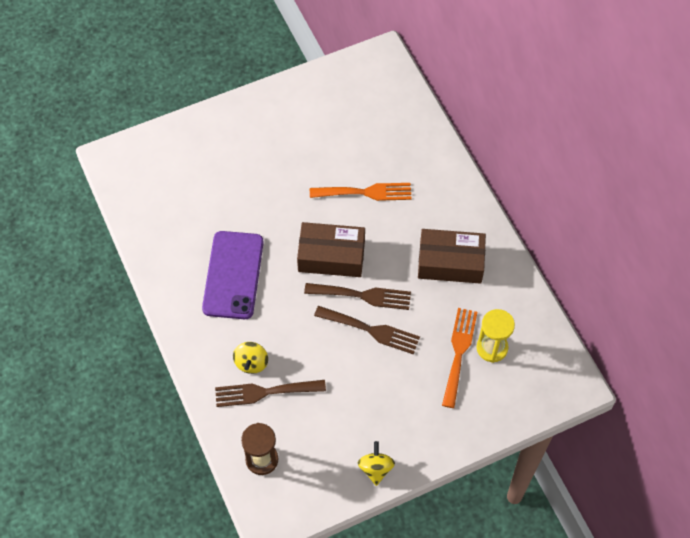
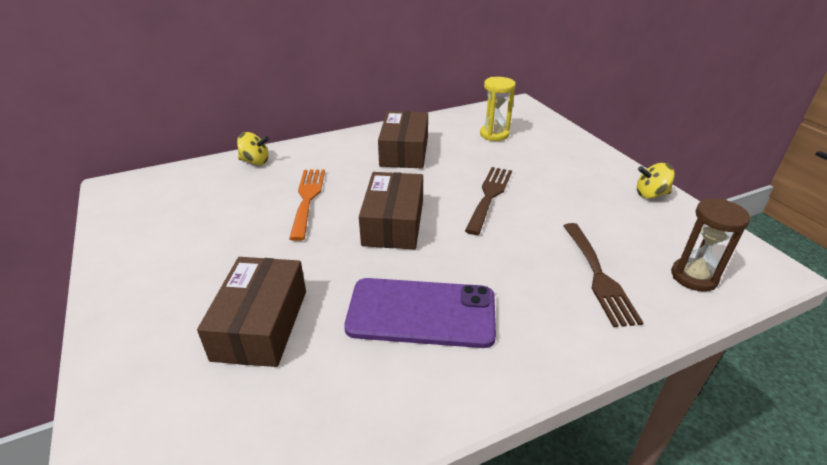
camera: 90 degrees left, 25 degrees down
yellow spinning top [233,342,268,374] -> yellow spinning top moved to [237,132,269,165]
brown fork [304,283,411,310] -> none
orange fork [442,308,477,408] -> none
none -> brown box [197,257,306,367]

